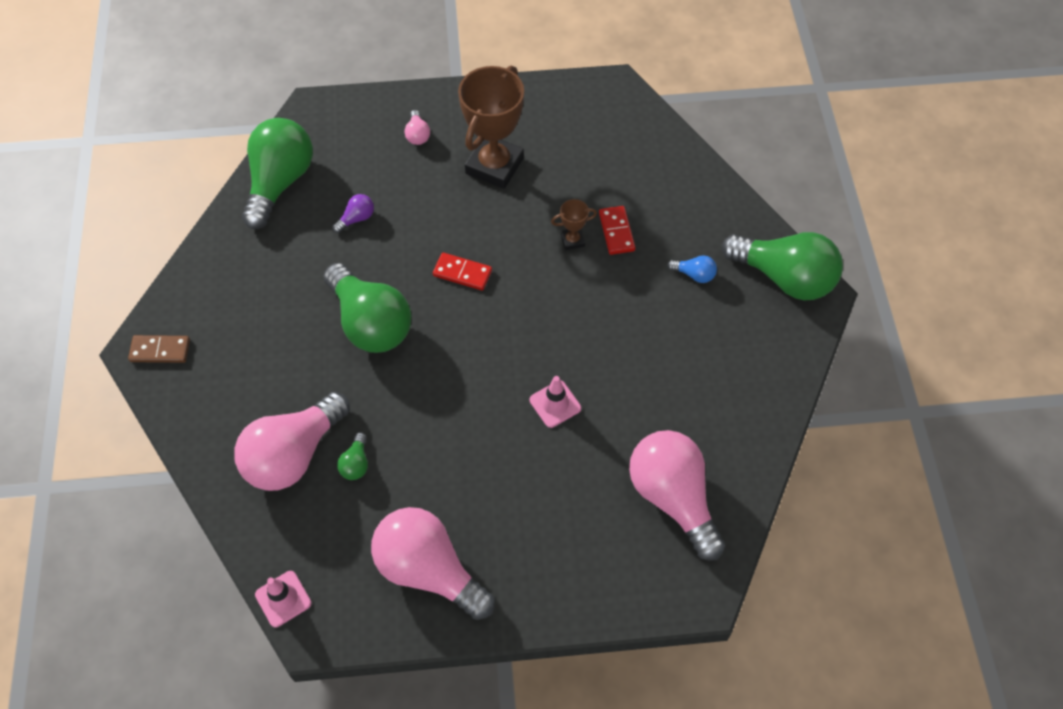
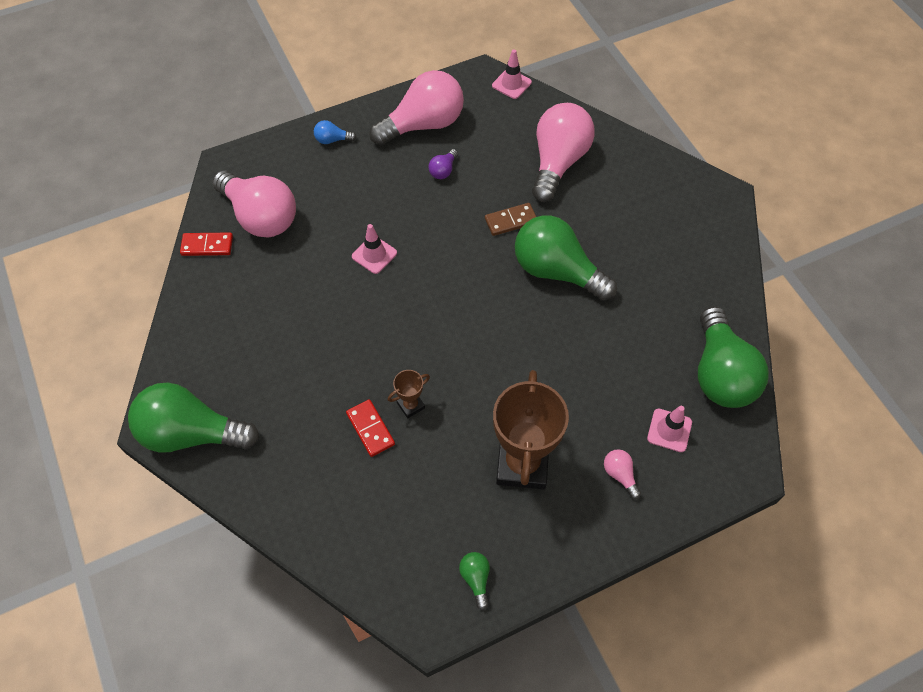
camera: 160 degrees right, 0 degrees up
brown domino [128,335,190,363] -> brown domino moved to [485,203,536,236]
purple light bulb [332,194,374,233] -> purple light bulb moved to [428,149,458,179]
green light bulb [337,432,368,480] -> green light bulb moved to [459,552,490,610]
pink light bulb [371,507,495,620] -> pink light bulb turned 45 degrees counterclockwise [369,70,464,145]
red domino [433,253,492,291] -> red domino moved to [180,233,233,256]
blue light bulb [667,255,717,283] -> blue light bulb moved to [314,120,357,144]
none -> pink traffic cone [647,406,692,452]

